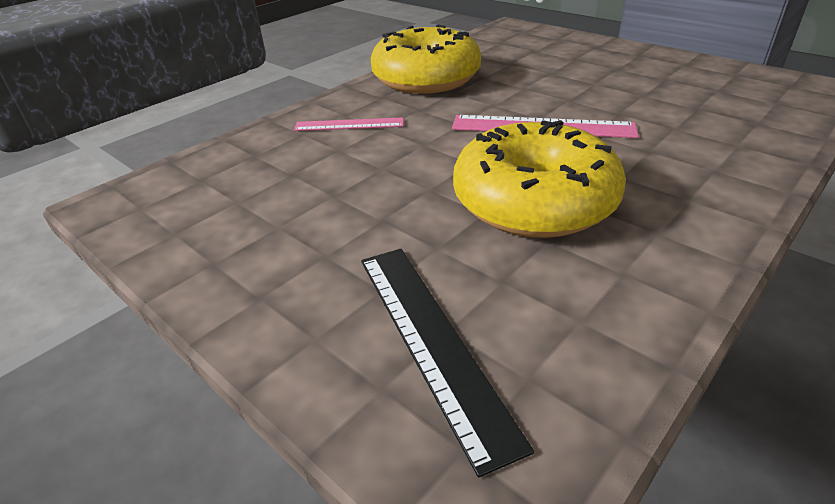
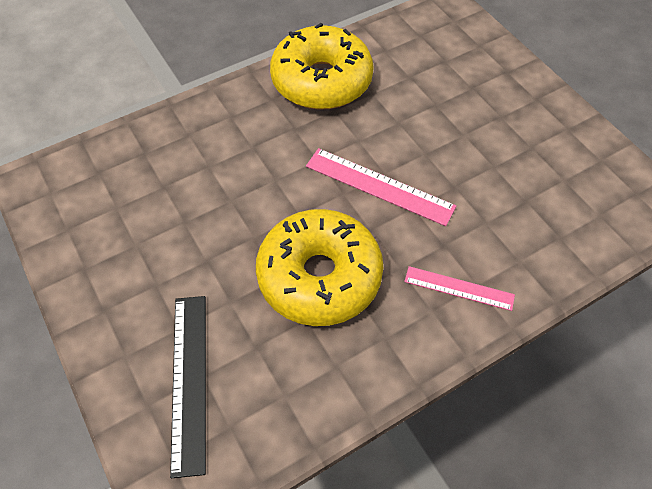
camera: 15 degrees right, 20 degrees up
pink ruler [294,117,404,131] -> pink ruler moved to [404,266,515,311]

